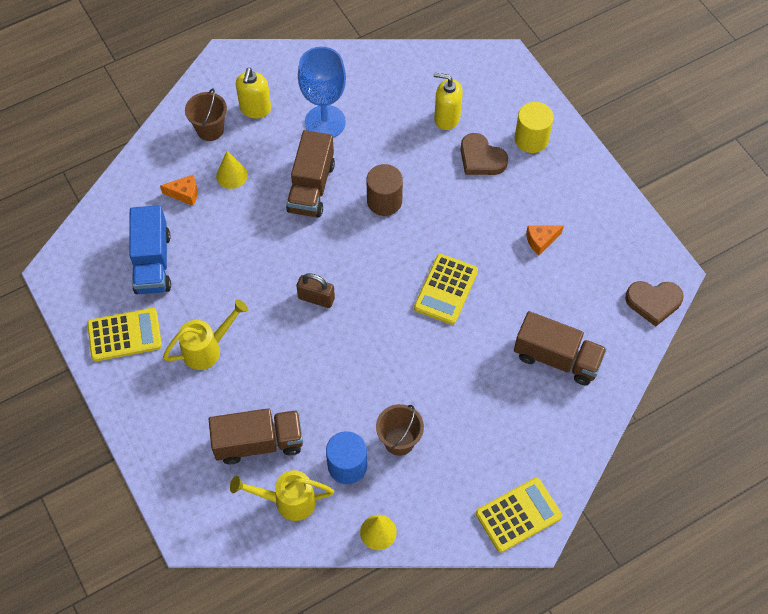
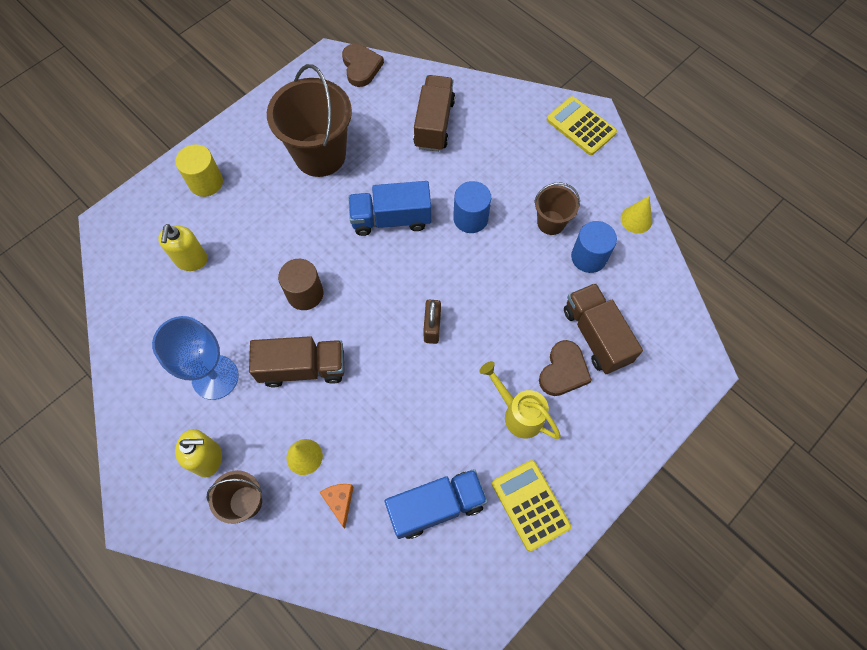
camera: 105 degrees left, 5 degrees up
yellow watering can [230,470,334,521] -> none
yellow calculator [414,254,478,325] -> blue truck [348,181,431,236]
brown heart [460,133,508,175] -> brown heart moved to [539,340,592,396]
orange cheese [526,226,564,256] -> brown bucket [267,64,352,177]
none -> blue cylinder [453,181,491,233]

